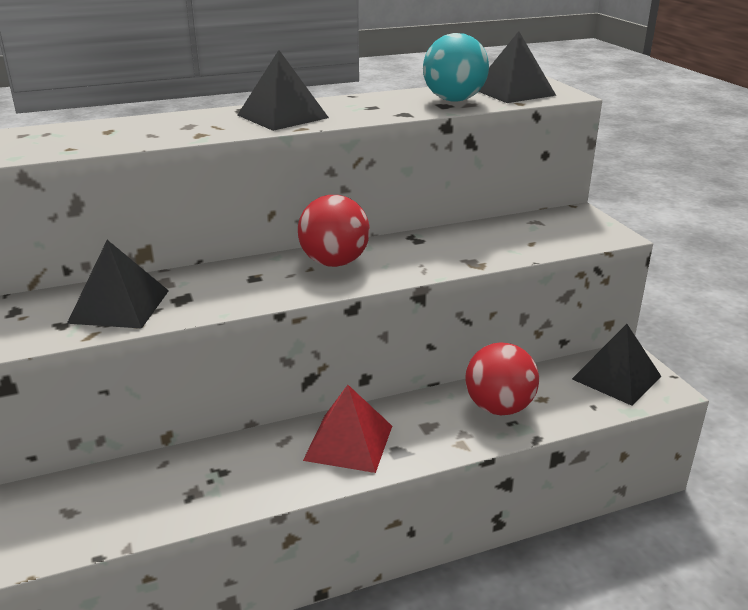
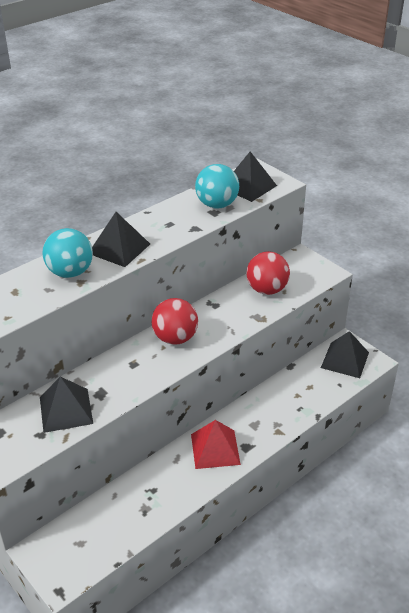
camera: 20 degrees left, 10 degrees up
red ball [466,342,539,415] -> red ball moved to [246,251,290,295]
none -> turquoise ball [42,228,93,278]

